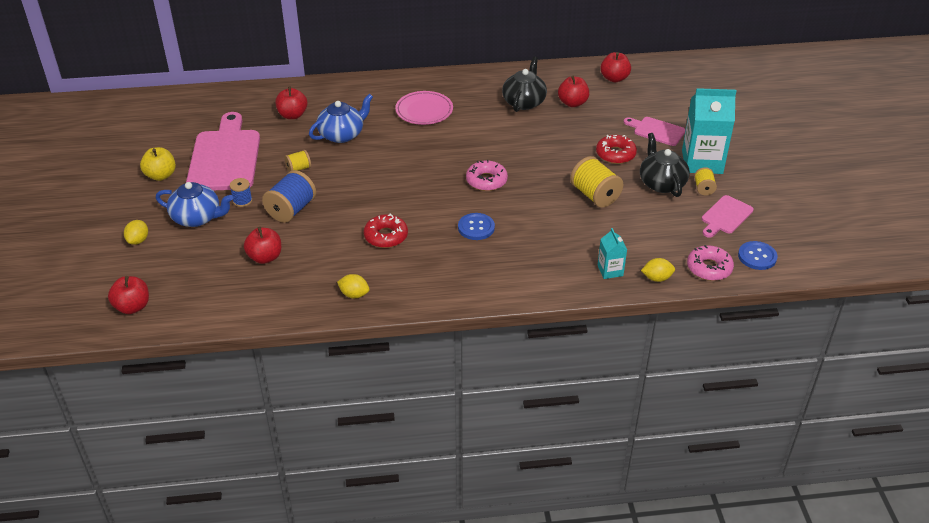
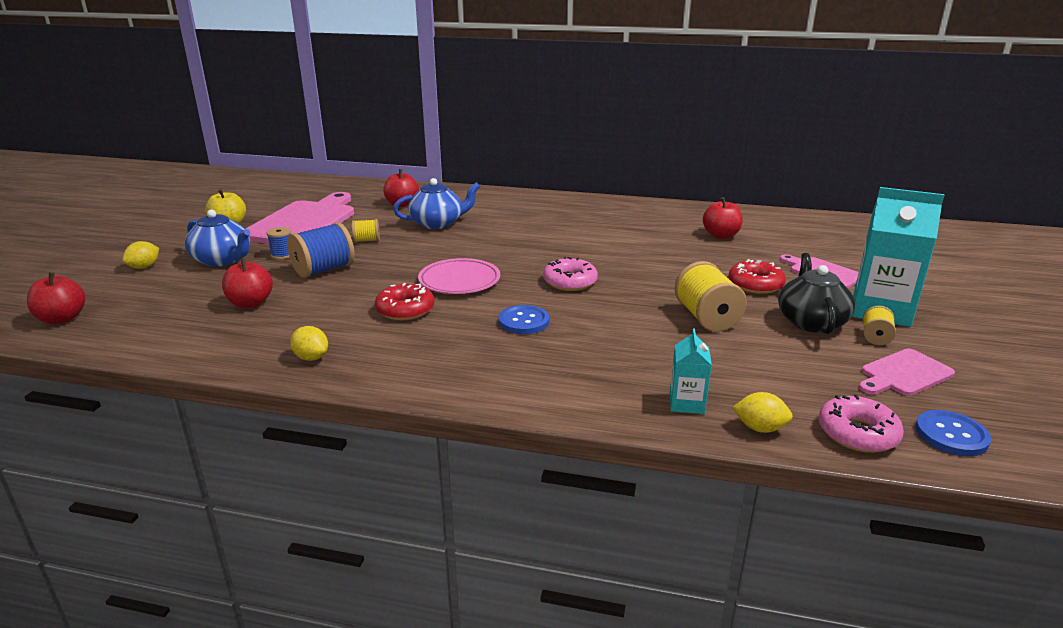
camera: 20 degrees right, 15 degrees down
pink plate [395,91,453,125] -> pink plate moved to [418,258,500,294]
black teapot [502,57,547,112] -> none
red apple [601,52,631,82] -> none

